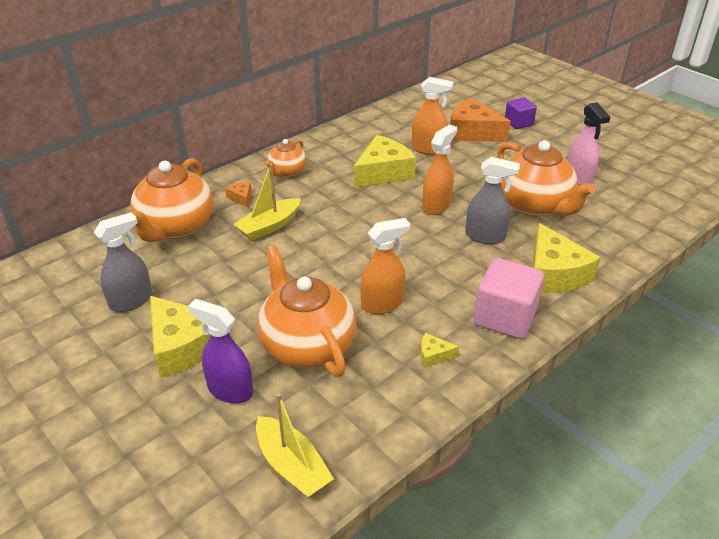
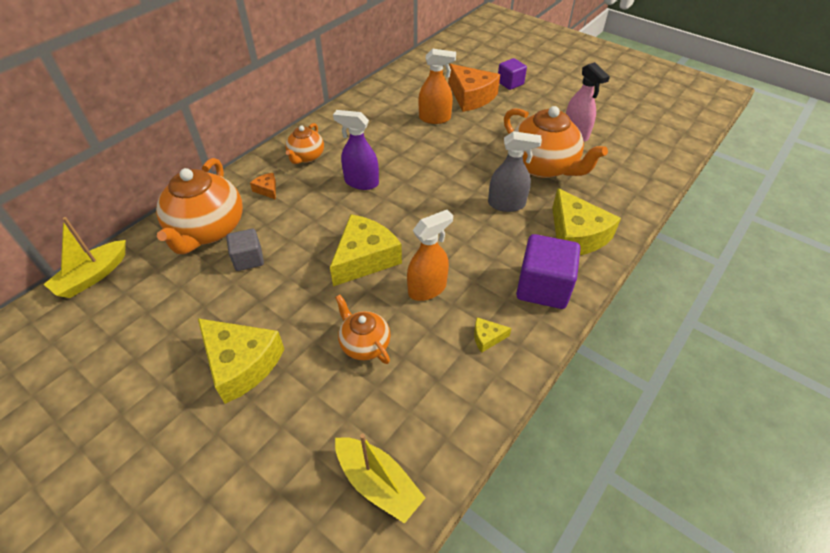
camera: 10 degrees left, 10 degrees up
grey spray bottle [94,212,152,312] -> none
purple spray bottle [188,299,253,404] -> purple spray bottle moved to [333,110,379,190]
yellow boat [233,164,301,241] -> yellow boat moved to [44,217,126,298]
orange teapot [257,245,356,377] -> orange teapot [335,295,391,364], size x0.54
yellow cheese [354,135,416,187] -> yellow cheese moved to [330,214,402,286]
orange spray bottle [422,124,457,215] -> none
orange cheese [450,98,511,142] -> orange cheese turned 150 degrees counterclockwise [448,64,500,112]
pink cube [474,258,544,339] -> purple cube [516,234,580,309]
none -> grey cube [226,229,264,271]

